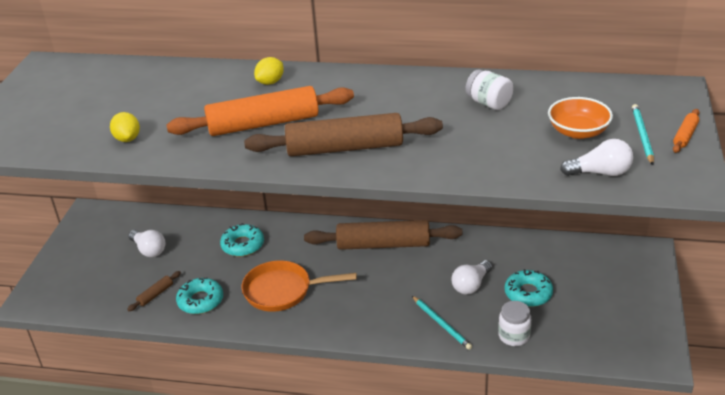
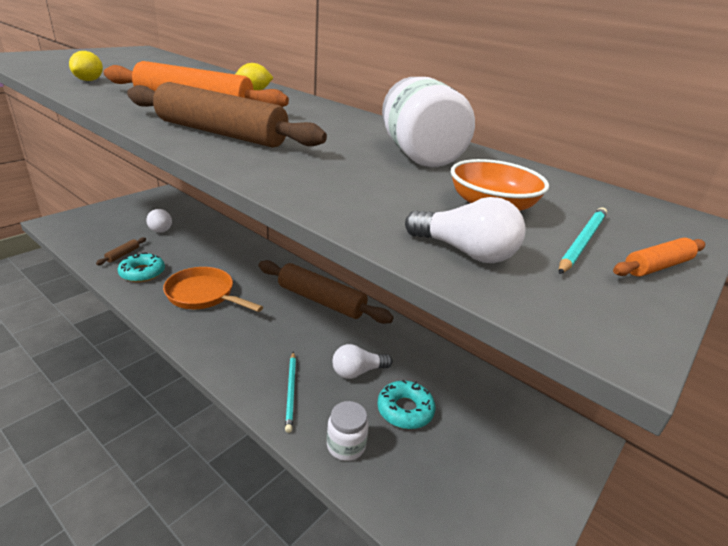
camera: 25 degrees right, 5 degrees down
brown rolling pin [127,271,181,311] -> brown rolling pin turned 45 degrees counterclockwise [96,237,146,265]
turquoise donut [220,223,264,257] -> none
white jar [466,69,513,110] -> white jar [382,77,475,167], size x1.70

